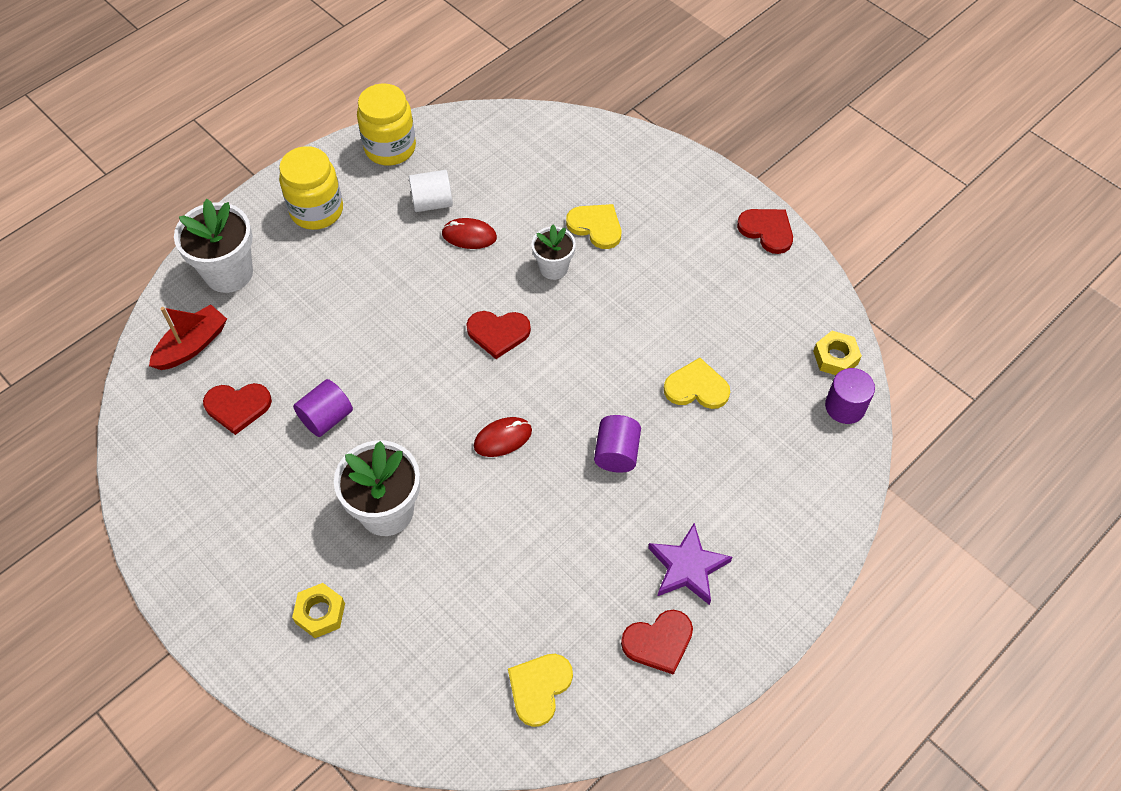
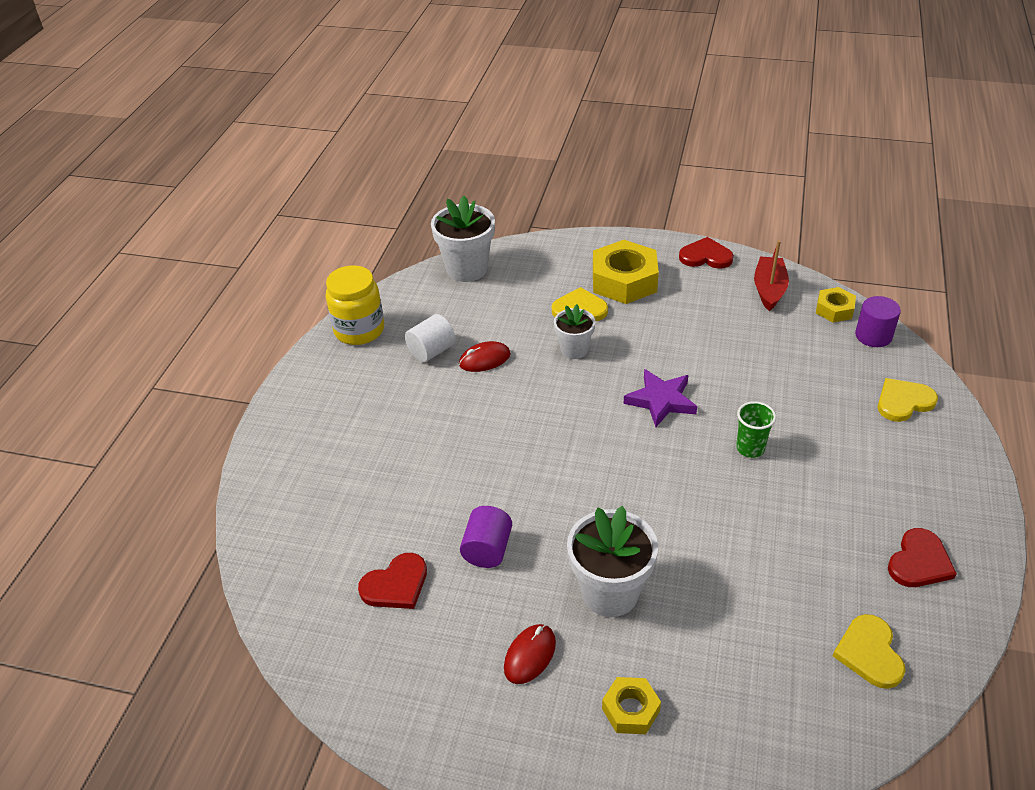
camera: 30 degrees left, 15 degrees down
red boat [149,304,227,370] -> red boat moved to [754,240,789,311]
white flower pot [174,199,253,293] -> white flower pot moved to [431,196,495,282]
yellow jar [279,146,343,230] -> none
red heart [466,311,531,359] -> none
red mouse [474,417,532,457] -> red mouse moved to [504,624,556,684]
purple cylinder [594,415,641,473] -> green cup [736,401,776,458]
purple star [648,523,732,605] -> purple star moved to [623,369,697,427]
yellow heart [664,358,730,409] -> yellow heart moved to [878,378,938,422]
none -> yellow nut [593,240,659,304]

